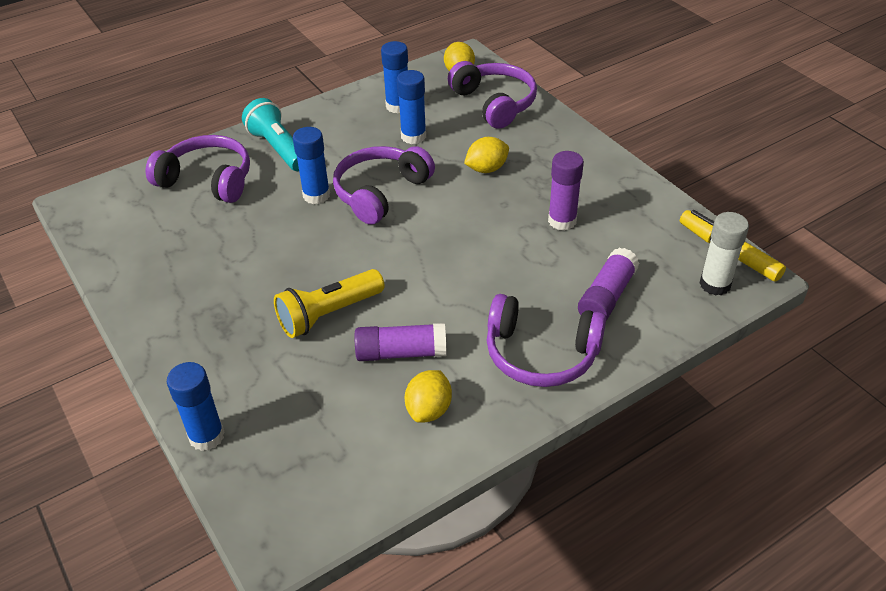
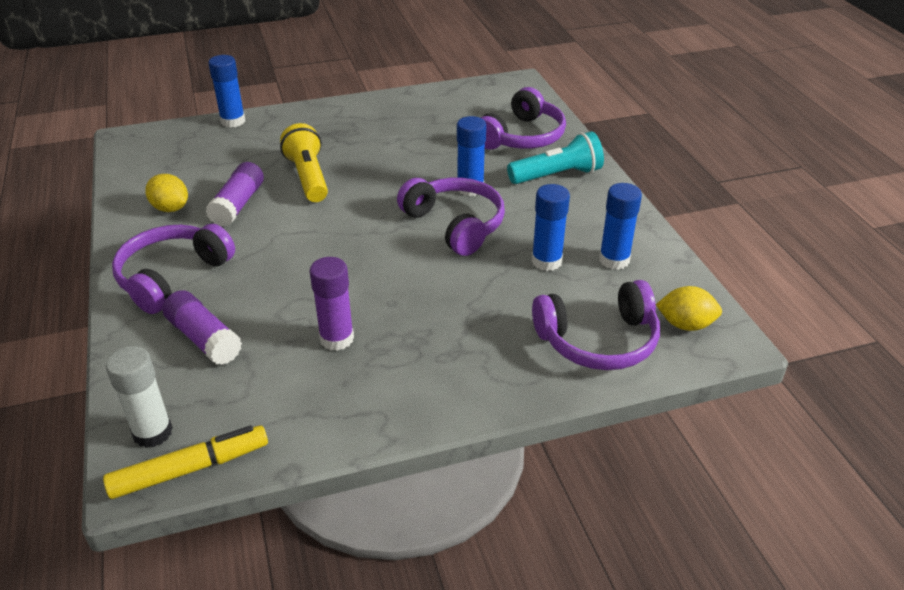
camera: 105 degrees right, 5 degrees down
yellow lemon [464,137,509,173] -> none

